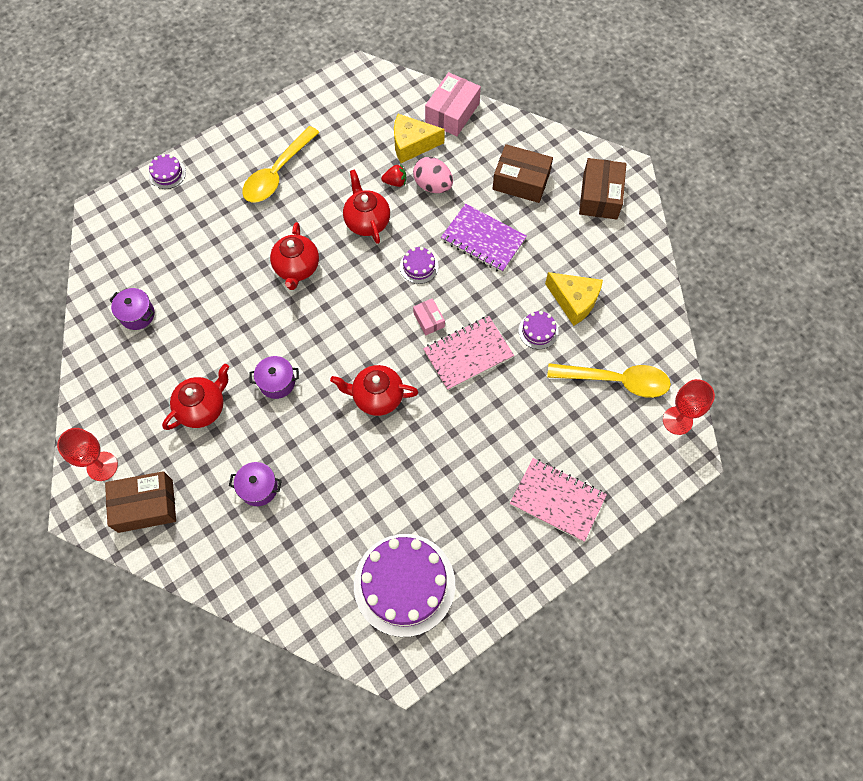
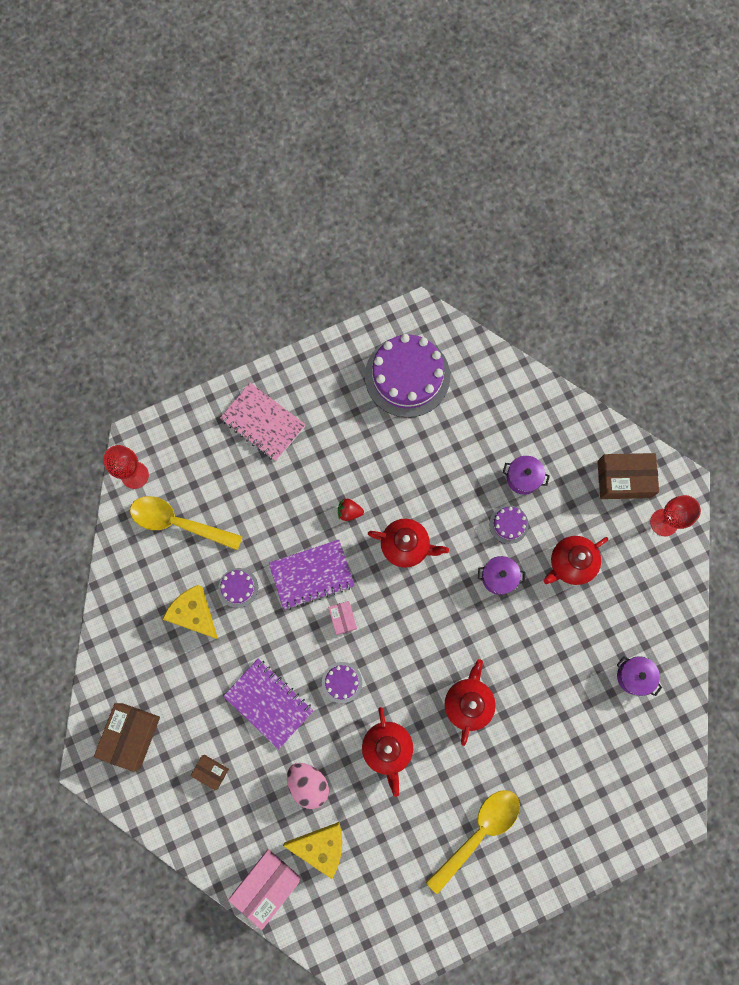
camera: 170 degrees left, 10 degrees up
purple cake [149,154,186,189] -> purple cake moved to [489,505,529,544]
red strawberry [381,164,406,187] -> red strawberry moved to [338,499,364,521]
pink notebook [423,316,514,390] -> purple notebook [269,540,355,610]
brown box [493,144,553,203] -> brown box [190,755,229,791], size x0.53

